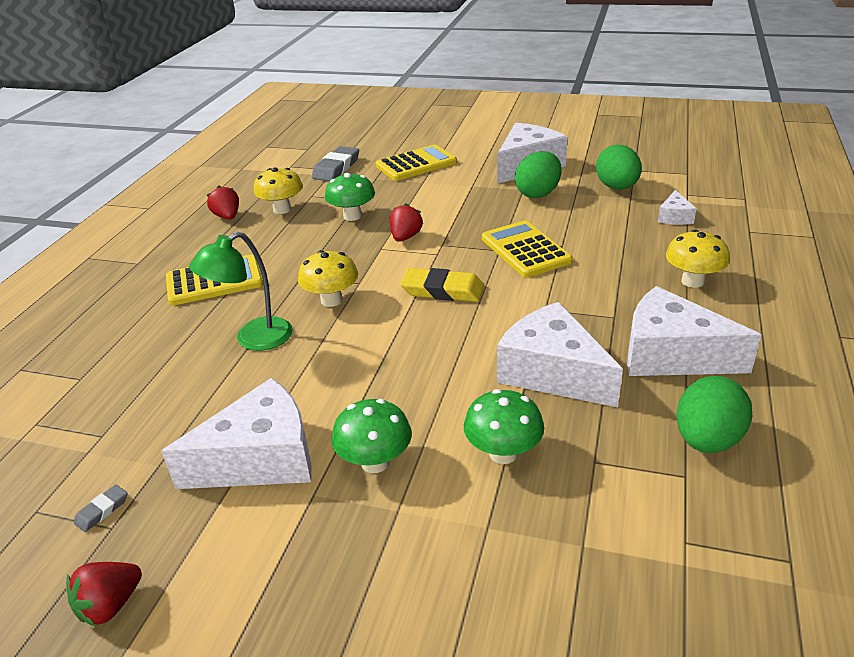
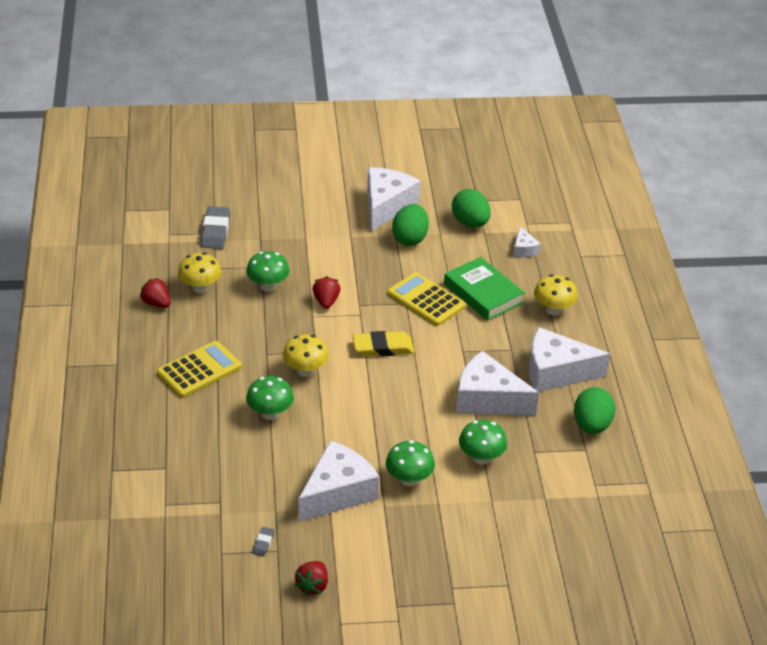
camera: 25 degrees left, 5 degrees up
green lamp [189,232,293,351] -> green mushroom [246,376,294,420]
yellow calculator [376,145,457,181] -> none
none -> green book [444,257,525,321]

